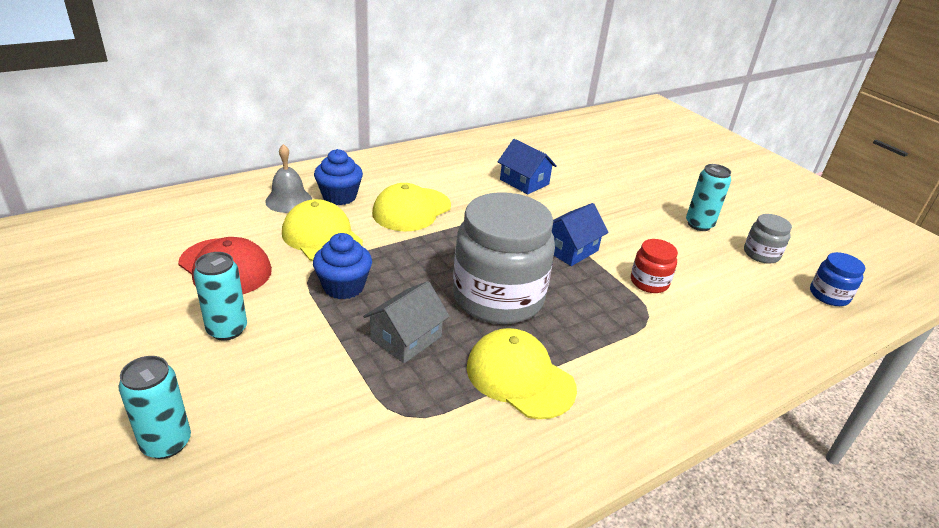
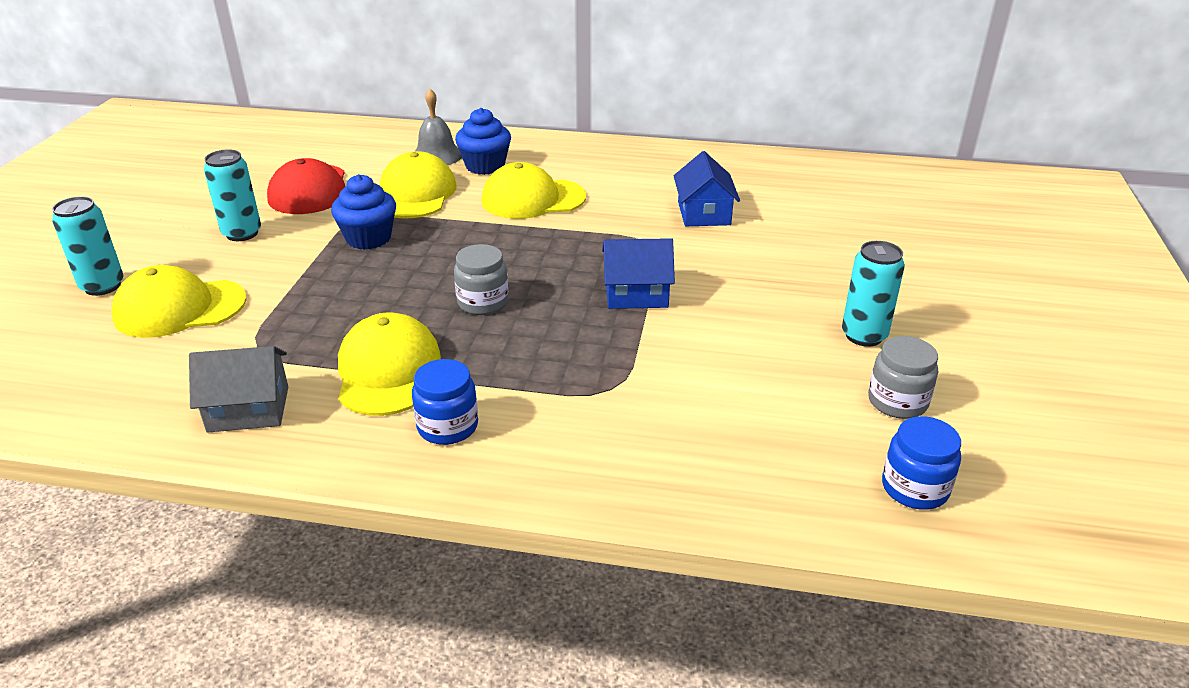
camera: 45 degrees right, 0 degrees up
grey house [363,281,450,363] -> grey house moved to [189,346,288,433]
grey jar [453,192,555,324] -> grey jar [454,244,508,315], size x0.45
red jar [631,239,678,293] -> none
none -> yellow cap [111,265,247,338]
none -> blue jar [412,359,478,445]

